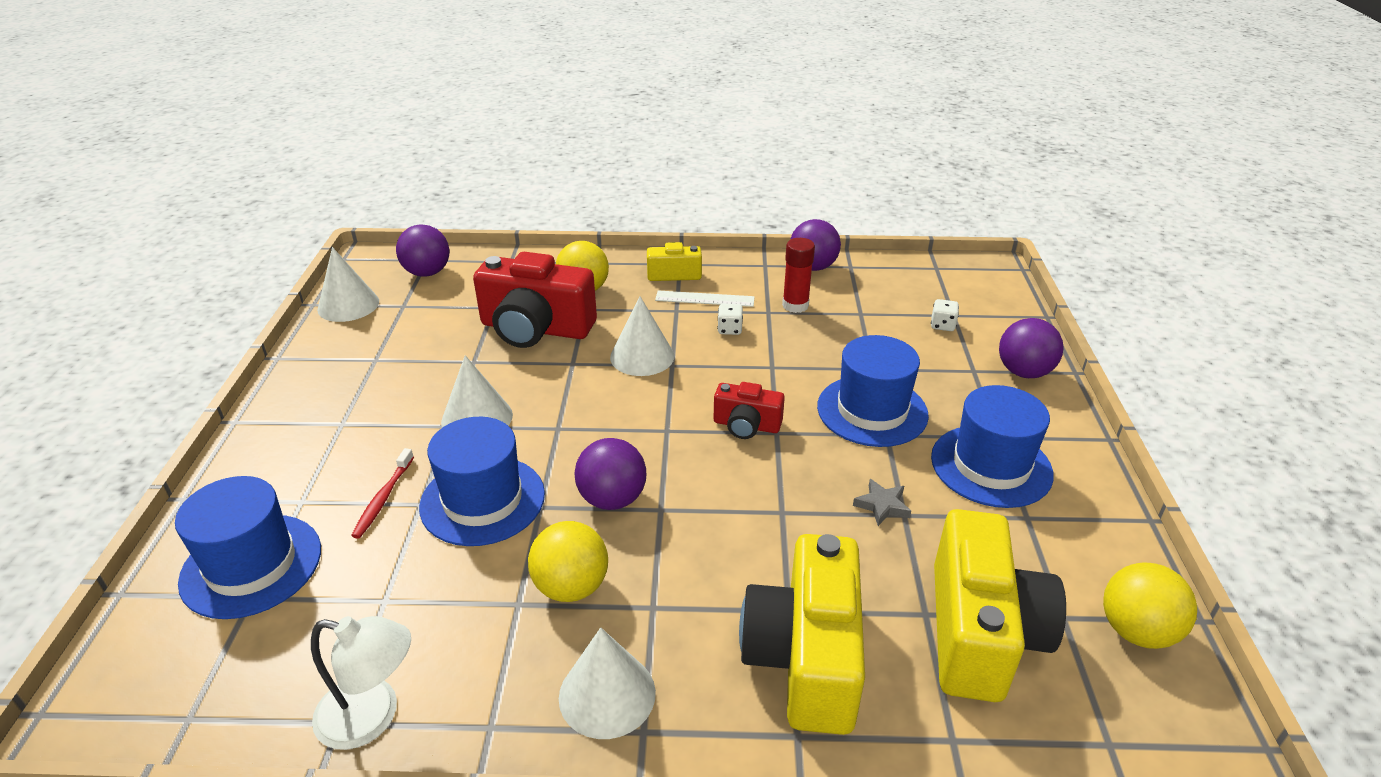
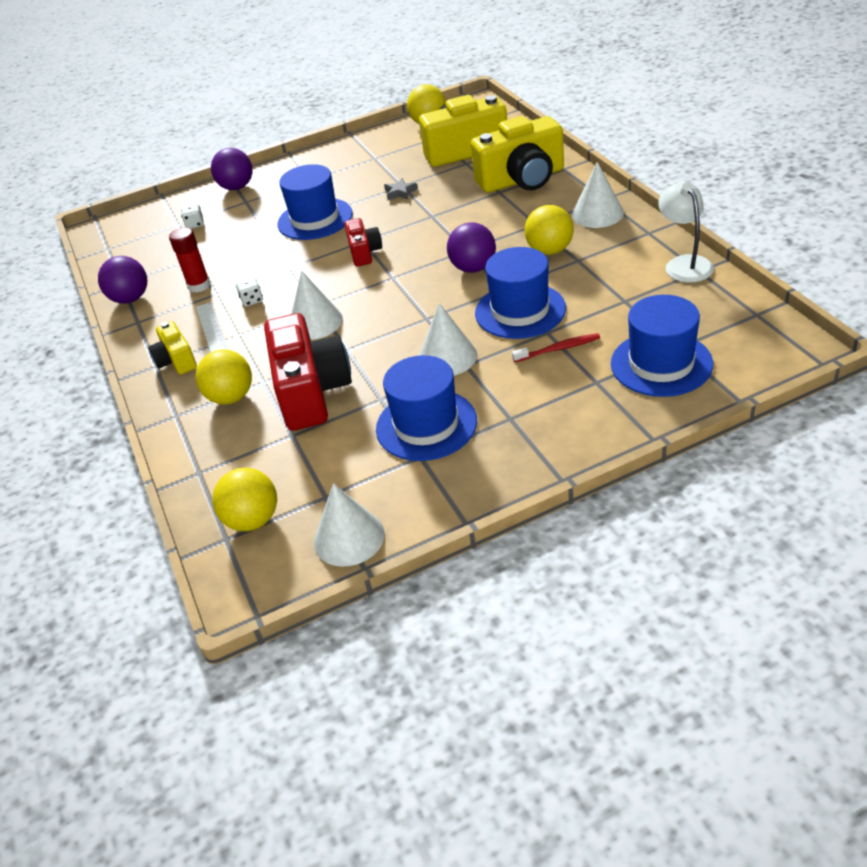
camera: 110 degrees left, 5 degrees up
purple ball [396,225,450,277] -> yellow ball [212,468,277,531]
blue hat [931,385,1054,508] -> blue hat moved to [376,355,477,461]

